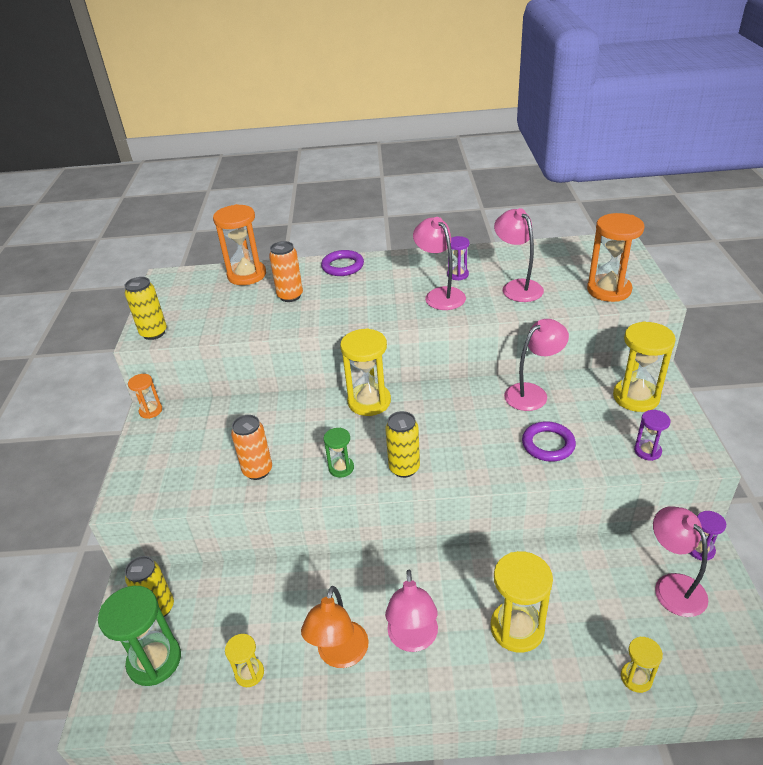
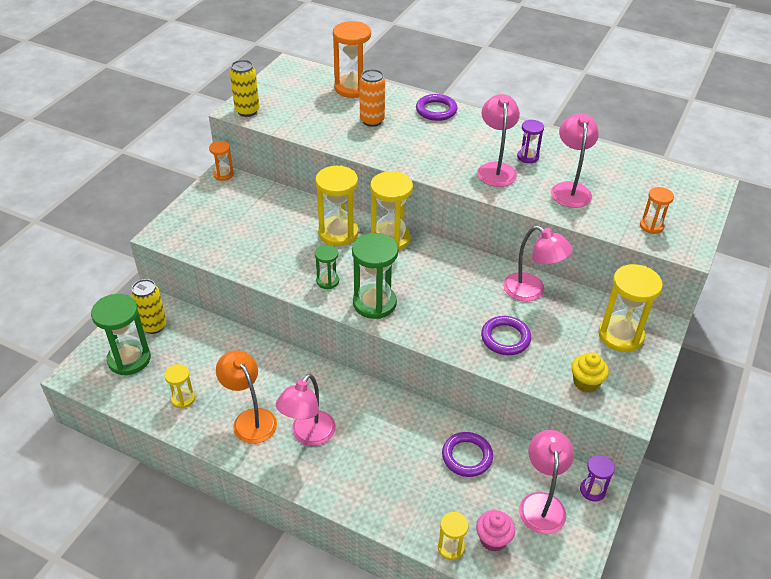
camera: 25 degrees right, 5 degrees up
orange can [231,415,272,480] -> none
orange lamp [301,586,369,668] -> orange lamp turned 105 degrees clockwise [216,350,277,444]
yellow can [385,411,420,478] -> green hourglass [352,233,398,319]
yellow hourglass [491,551,553,653] -> yellow hourglass moved to [315,165,359,246]
pink lamp [504,319,569,411] -> pink lamp turned 45 degrees clockwise [503,226,573,301]
orange hourglass [587,213,645,302] -> orange hourglass [640,187,674,234], size x0.54
purple hourglass [634,410,670,461] -> yellow cupcake [571,352,609,393]
none -> purple ring [442,432,493,477]
none -> pink cupcake [476,510,515,552]

